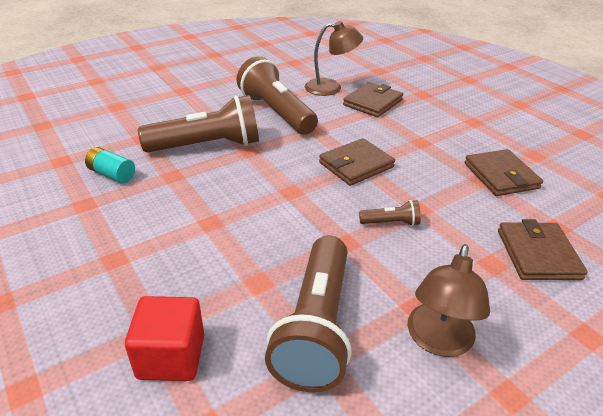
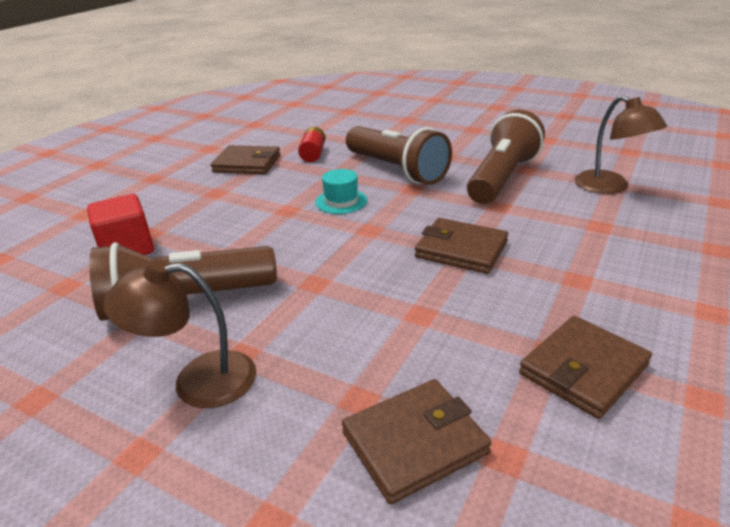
camera: 65 degrees right, 5 degrees down
turquoise battery [85,147,135,183] -> red battery [298,127,325,162]
brown wallet [343,82,403,117] -> brown wallet moved to [211,145,280,174]
brown flashlight [359,200,421,226] -> none
none -> turquoise hat [316,169,367,214]

